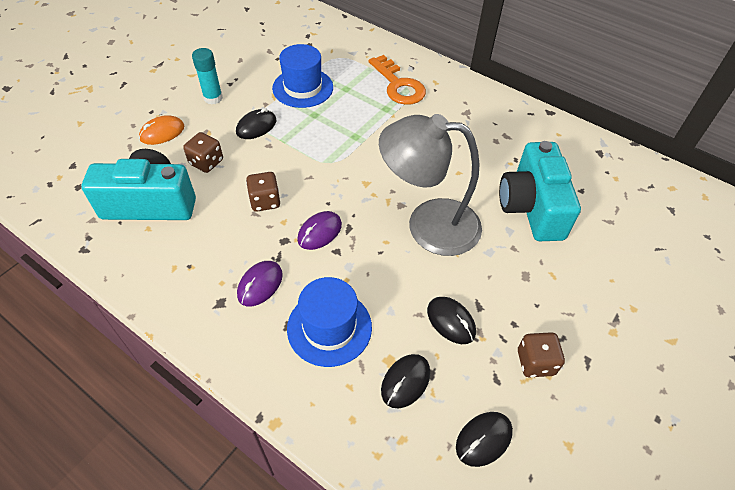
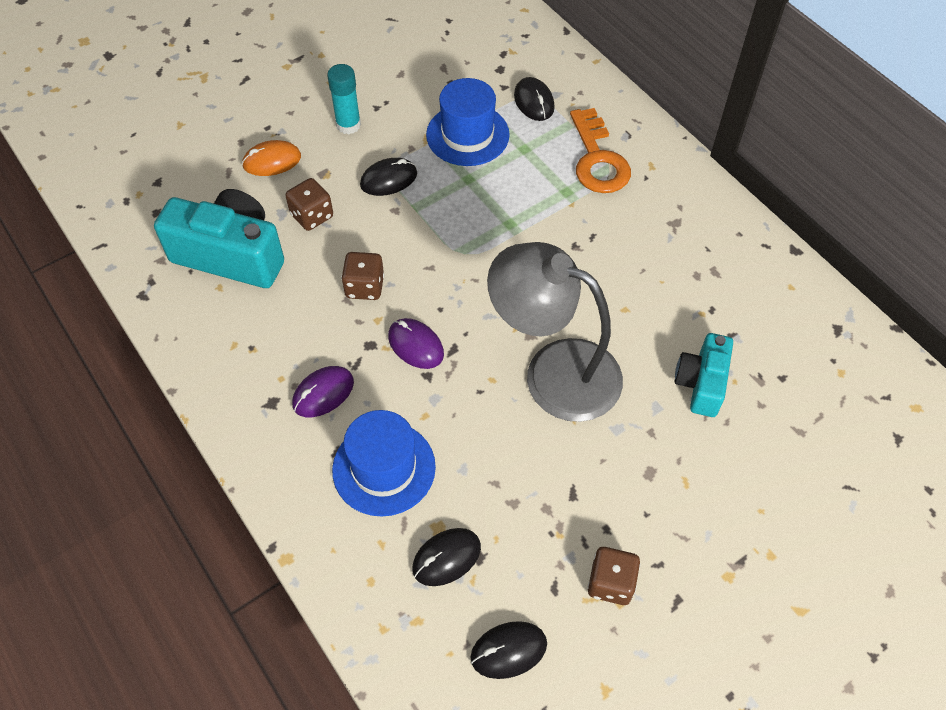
camera: 20 degrees right, 5 degrees up
purple mouse [297,211,342,250] -> purple mouse turned 75 degrees clockwise [388,318,444,369]
black mouse [427,297,476,344] -> black mouse moved to [514,77,555,121]
turquoise camera [499,141,581,241] -> turquoise camera [675,333,733,417], size x0.60

